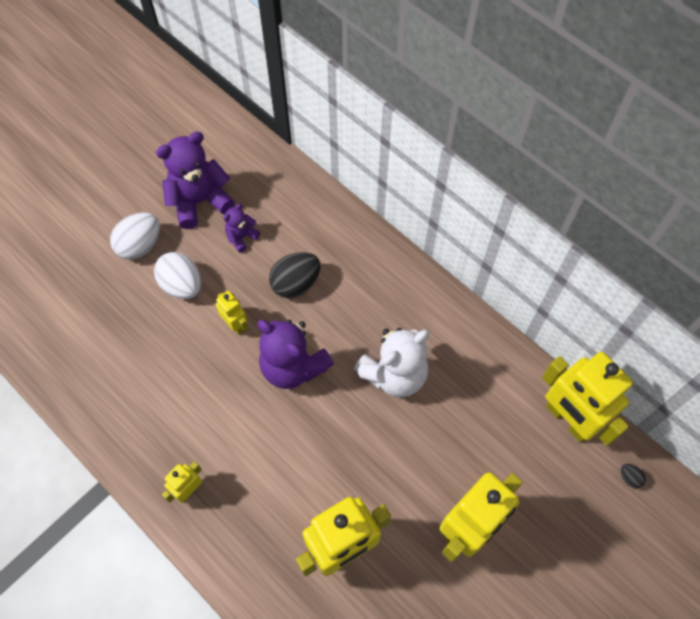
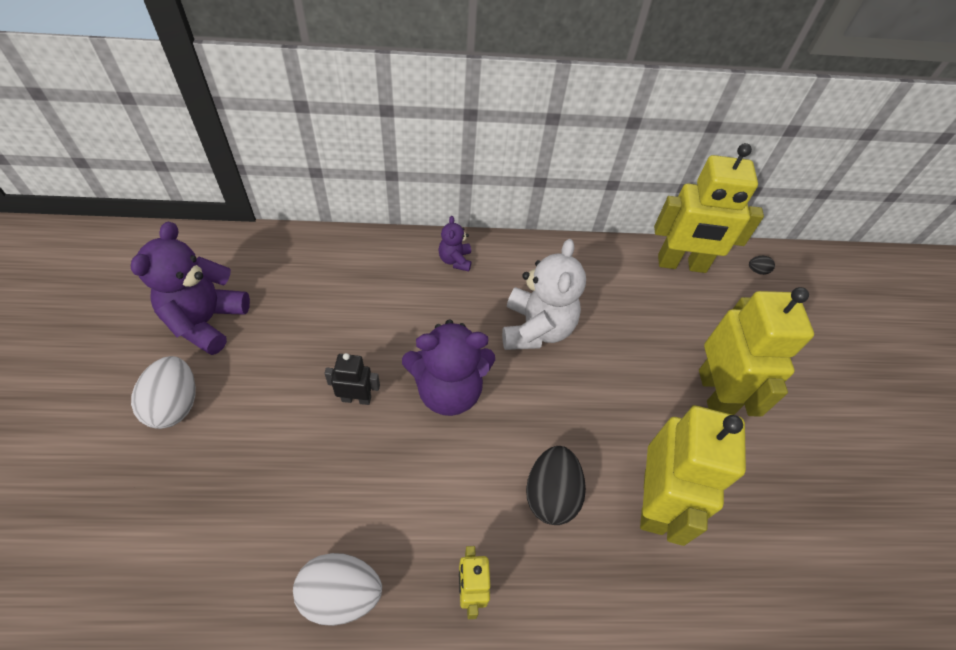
camera: 50 degrees left, 10 degrees down
white egg [154,252,201,299] -> white egg moved to [293,553,382,626]
yellow robot [216,291,248,335] -> black robot [324,353,380,405]
purple teddy bear [223,203,260,252] -> purple teddy bear moved to [438,216,472,271]
black egg [269,252,320,298] -> black egg moved to [526,446,586,525]

